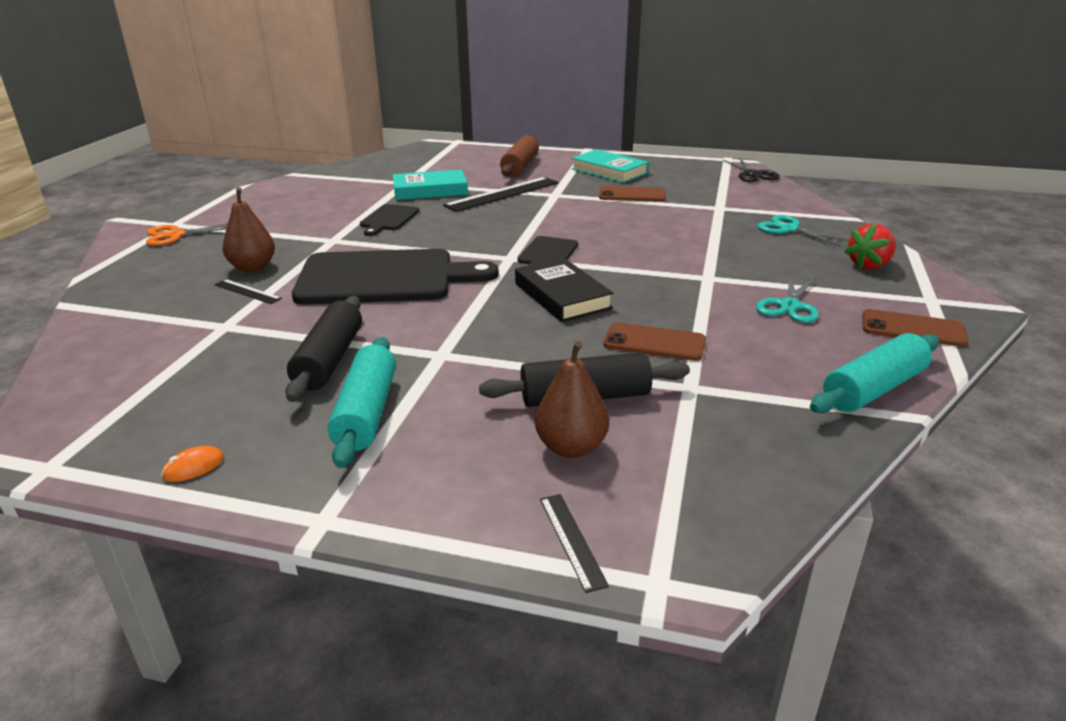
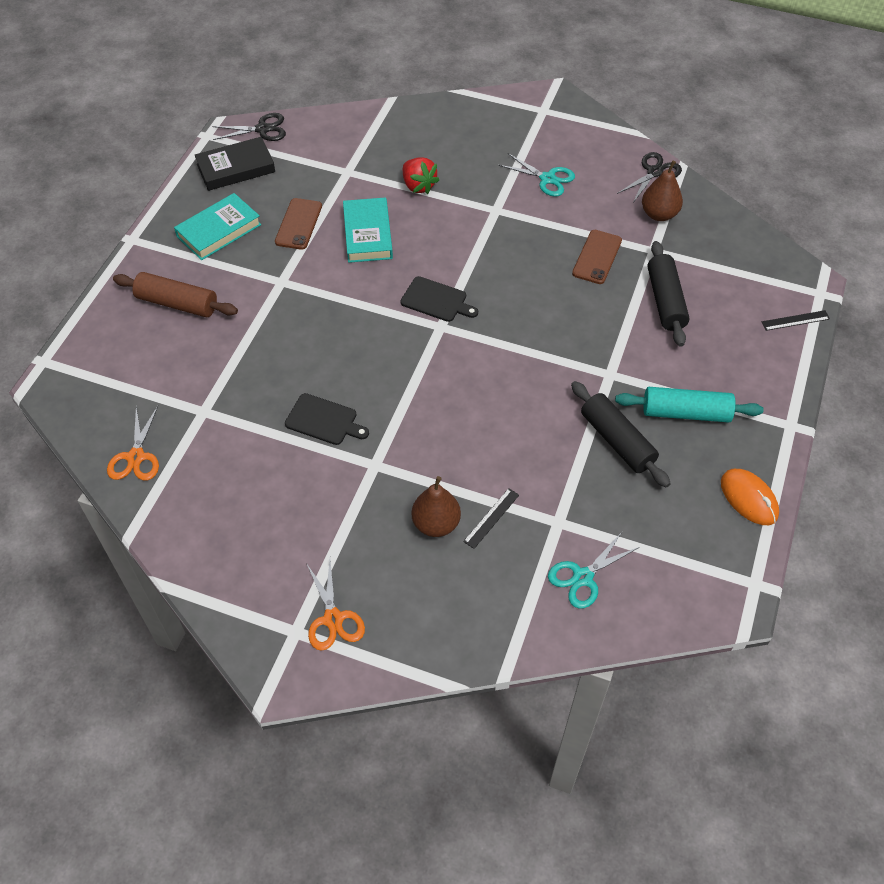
camera: 85 degrees left, 25 degrees up
orange mouse [161,446,224,482] -> orange mouse [721,469,779,525], size x1.85
black rolling pin [285,296,362,402] -> black rolling pin turned 45 degrees clockwise [571,381,671,487]
black cutting board [292,249,499,305] -> none
turquoise book [392,169,468,200] -> turquoise book moved to [343,197,393,263]
black ruler [443,177,559,212] -> none
black book [515,257,613,322] -> black book moved to [195,137,275,191]
brown pear [535,341,609,458] -> brown pear moved to [642,160,683,221]
turquoise scissors [757,215,849,247] -> turquoise scissors moved to [548,532,640,609]
turquoise rolling pin [810,333,939,413] -> black scissors [617,152,682,203]
red strawberry [844,224,896,270] -> red strawberry moved to [403,157,439,194]
brown phone [862,309,969,347] -> none
none -> orange scissors [107,406,159,481]

